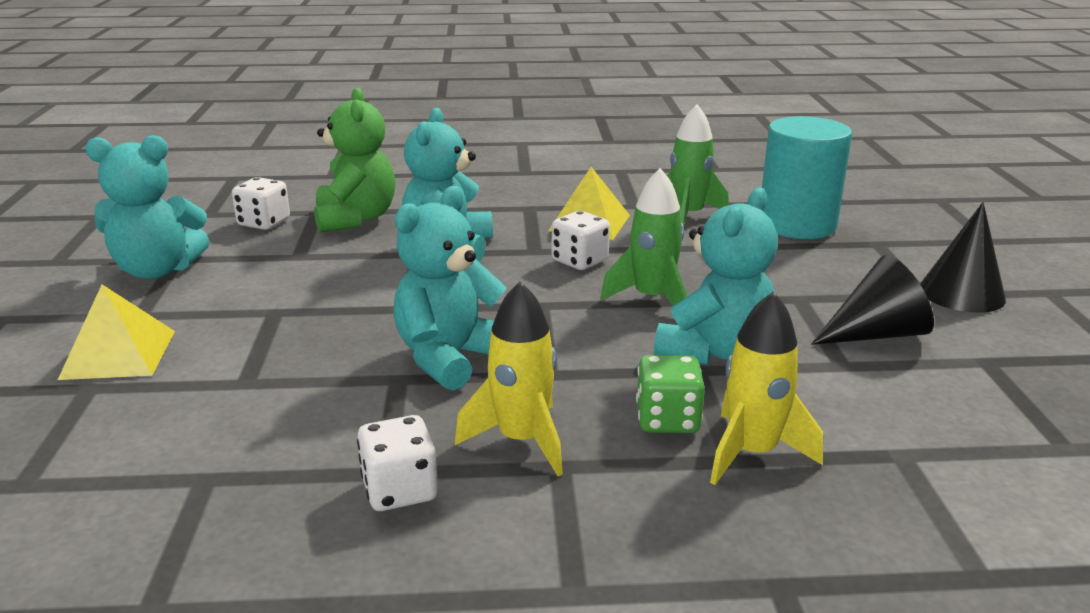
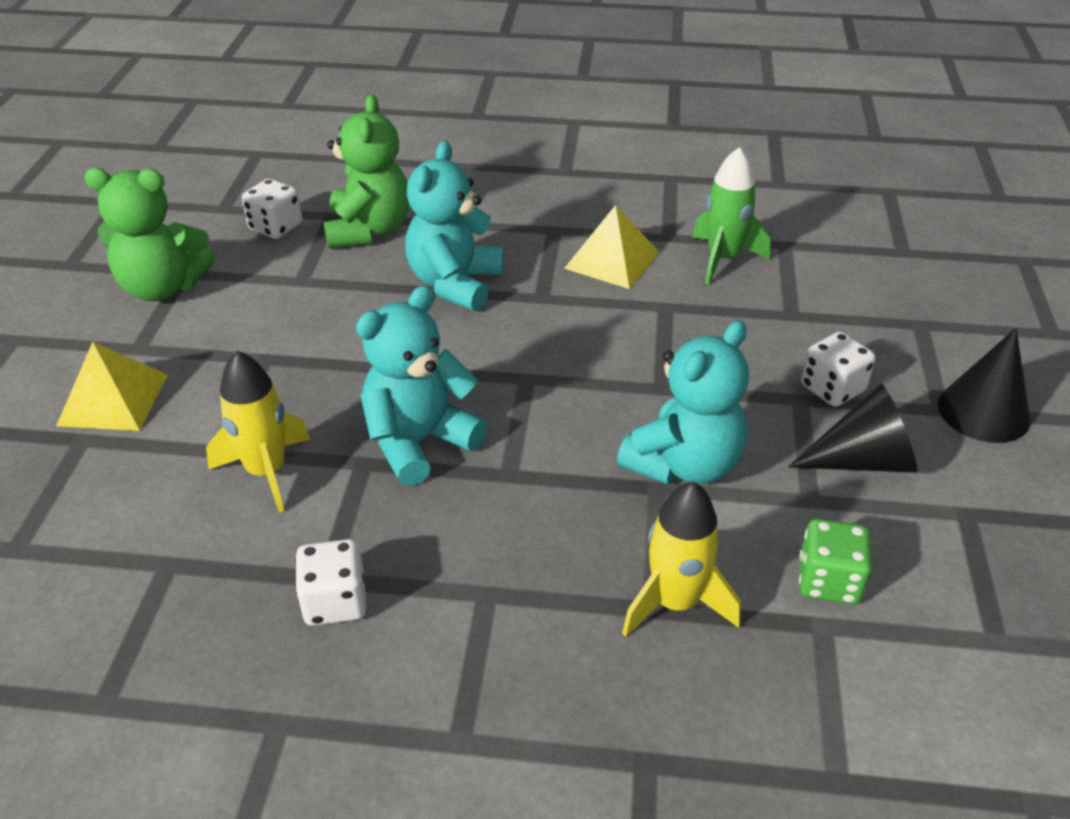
camera: 10 degrees right, 15 degrees up
turquoise teddy bear [85,135,209,279] -> green teddy bear [84,167,215,301]
yellow rocket [455,281,563,476] -> yellow rocket moved to [206,351,310,513]
white dice [552,211,610,270] -> white dice moved to [801,332,875,407]
green rocket [600,168,686,306] -> none
green dice [636,355,705,433] -> green dice moved to [799,519,872,604]
turquoise cylinder [762,116,852,239] -> none

